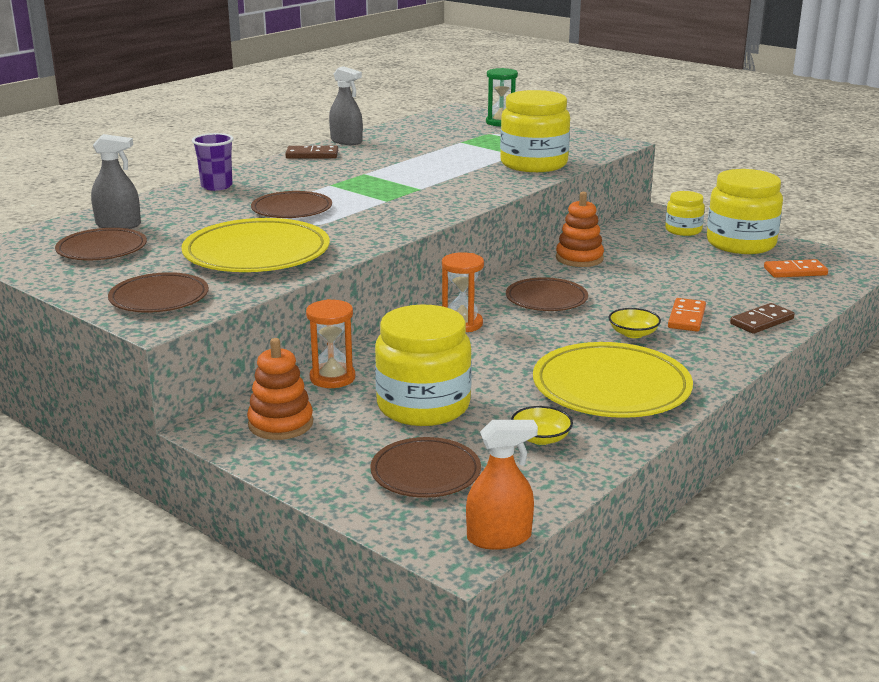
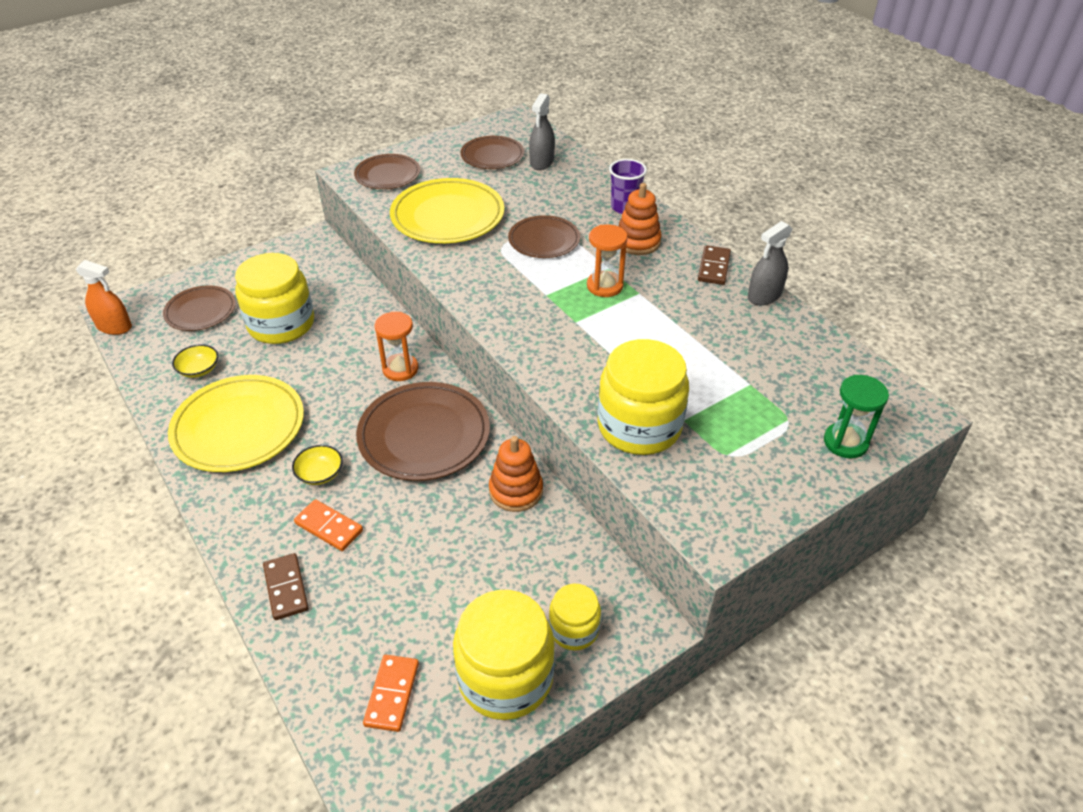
camera: 105 degrees right, 20 degrees up
orange stacking toy [247,338,313,440] -> orange stacking toy moved to [619,183,662,255]
orange hourglass [306,299,355,388] -> orange hourglass moved to [587,224,628,297]
orange spray bottle [466,420,538,550] -> orange spray bottle turned 75 degrees counterclockwise [76,260,132,335]
brown plate [506,277,588,311] -> brown plate [356,382,490,481], size x1.64

